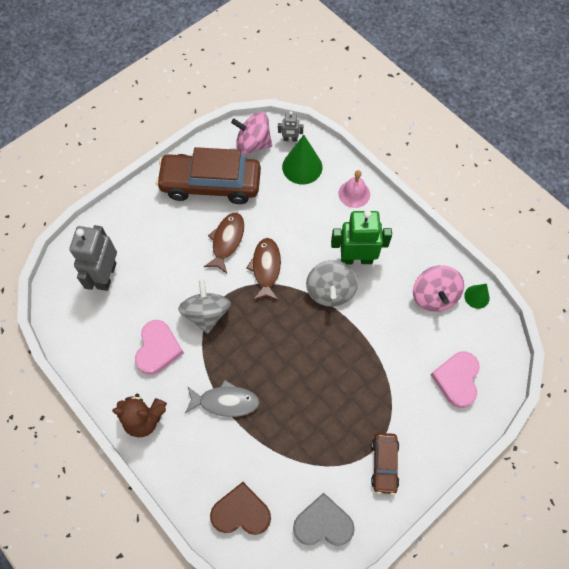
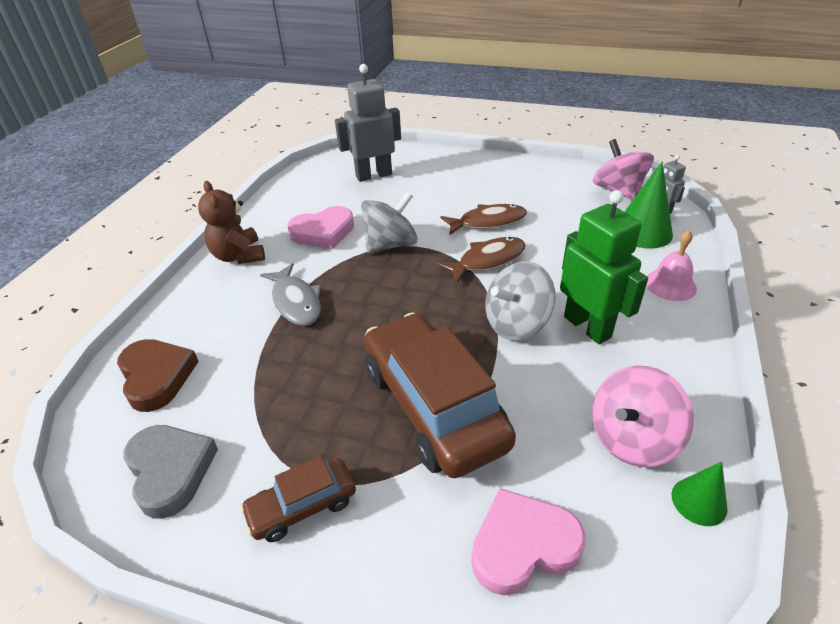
camera: 60 degrees right, 25 degrees down
brown car [156,147,261,204] -> brown car moved to [364,312,516,478]

